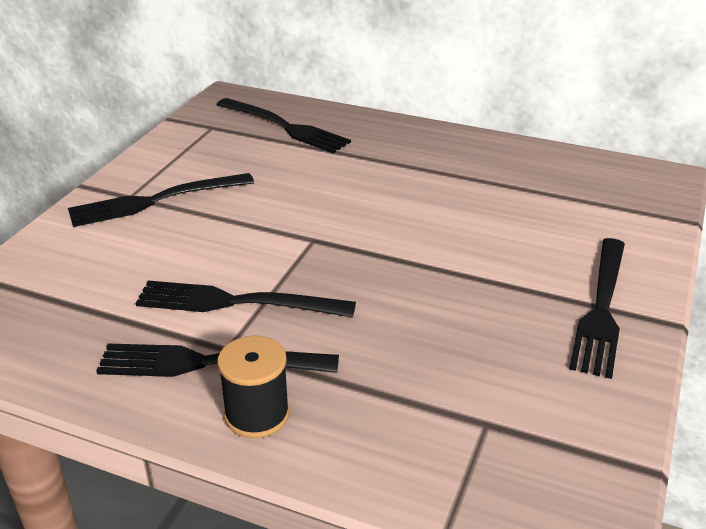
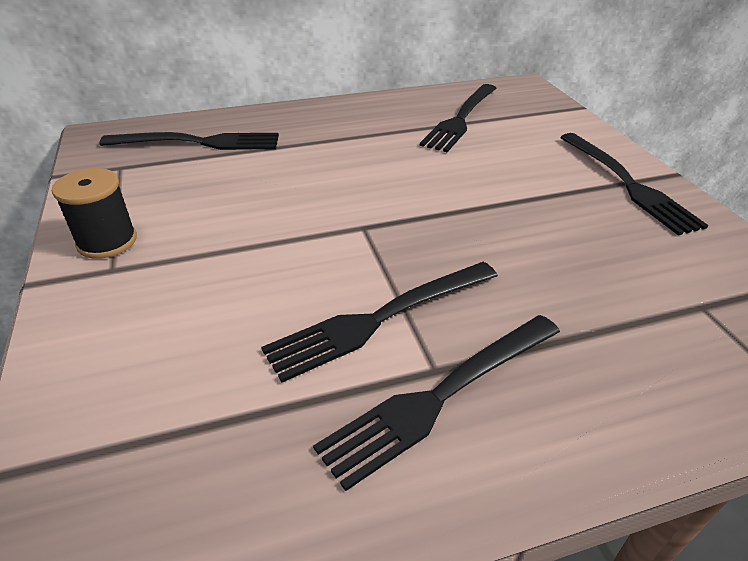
camera: 40 degrees left, 5 degrees up
black fork [68,173,254,227] -> black fork moved to [420,84,497,152]
black spool [217,335,290,439] -> black spool moved to [52,168,137,259]

